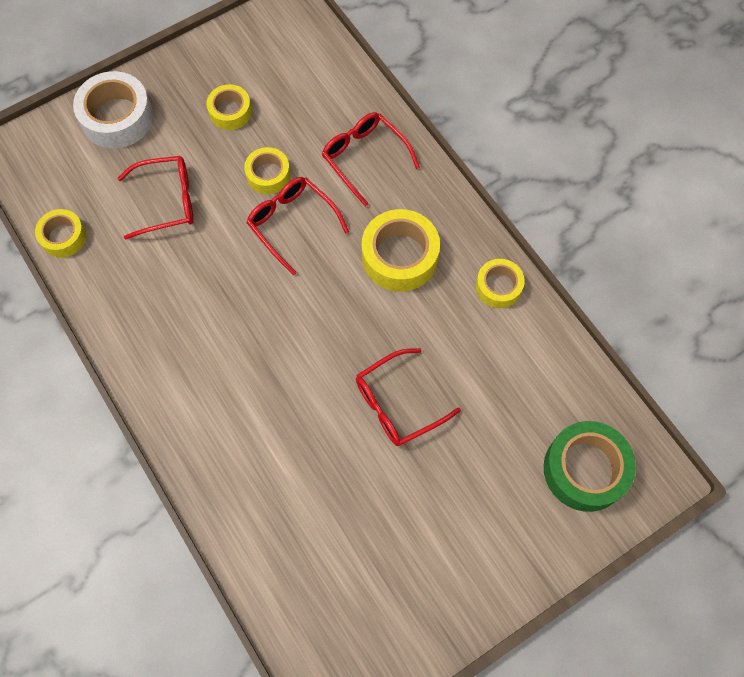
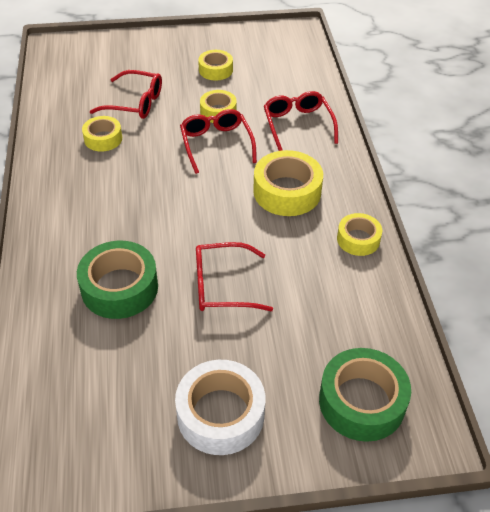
camera: 25 degrees right, 20 degrees down
yellow tape [35,209,86,258] -> yellow tape moved to [82,116,122,152]
white tape [73,71,153,148] -> white tape moved to [175,360,265,455]
none -> green tape [77,241,158,319]

